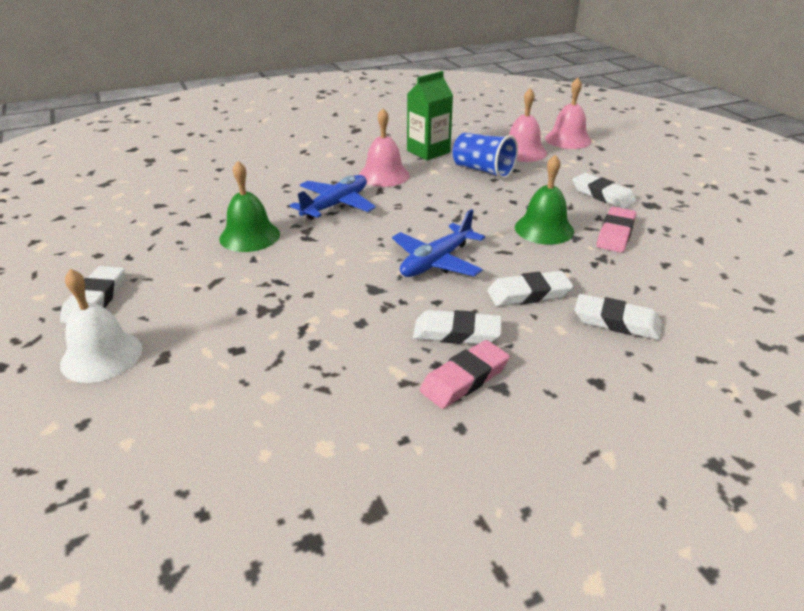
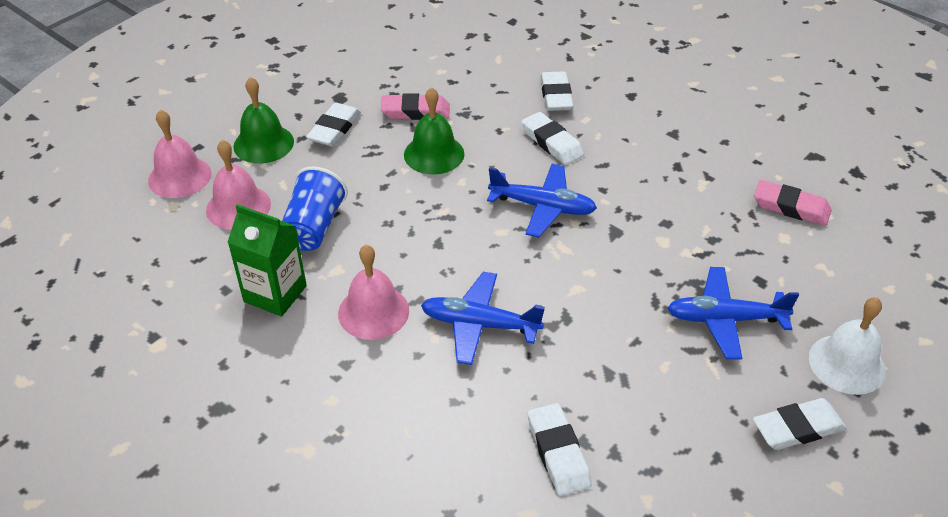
camera: 115 degrees left, 10 degrees up
green bell [219,161,280,252] -> green bell moved to [234,77,294,164]
white eraser [413,310,502,344] -> white eraser moved to [528,403,591,496]
pink eraser [420,340,510,409] -> pink eraser moved to [754,180,832,226]
none -> blue plane [667,267,799,360]

